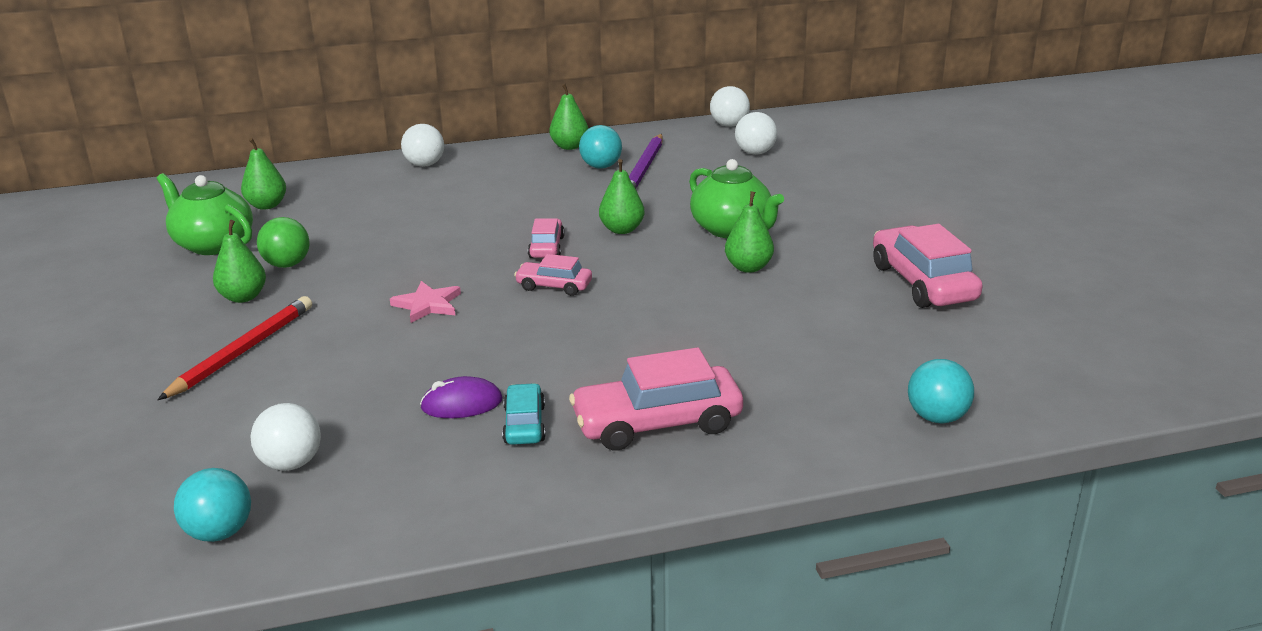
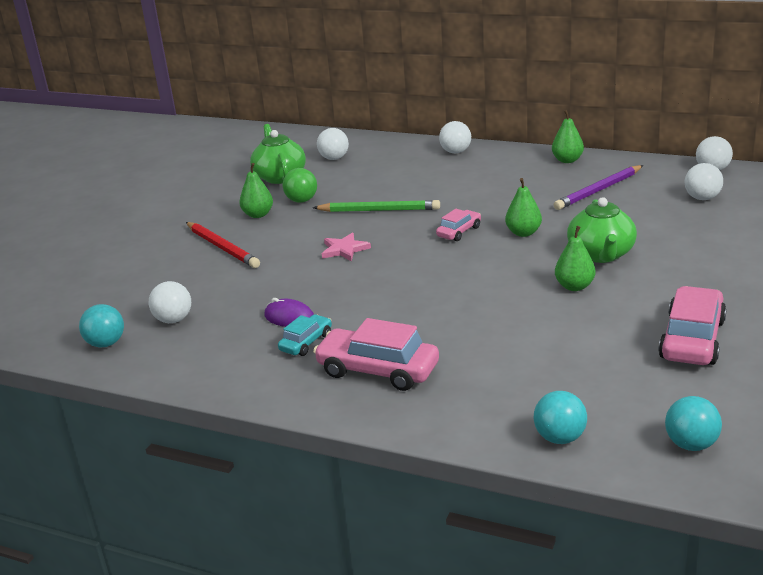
camera: 40 degrees right, 0 degrees up
red pencil [157,296,312,400] -> red pencil turned 75 degrees clockwise [186,222,260,268]
green pear [241,138,286,210] -> white ball [317,128,349,160]
pink car [514,254,592,296] -> none
turquoise ball [579,125,622,169] -> turquoise ball moved to [665,396,722,451]
none -> green pencil [313,200,440,212]

